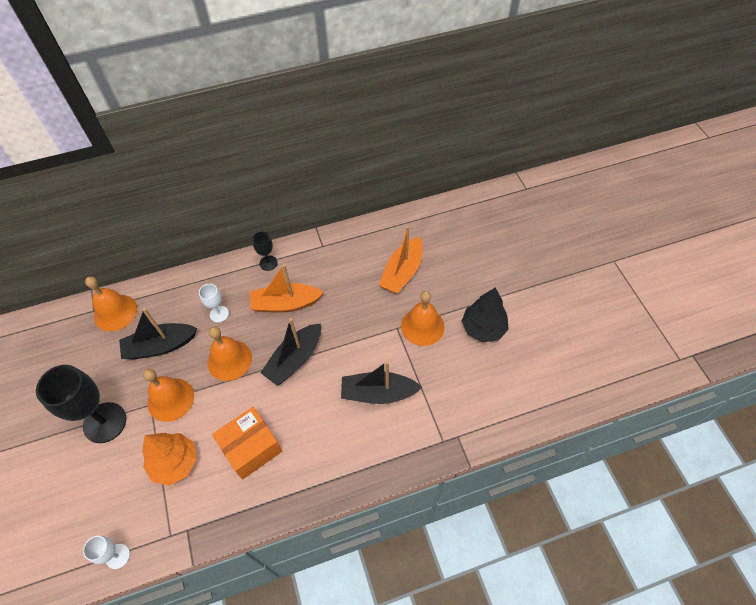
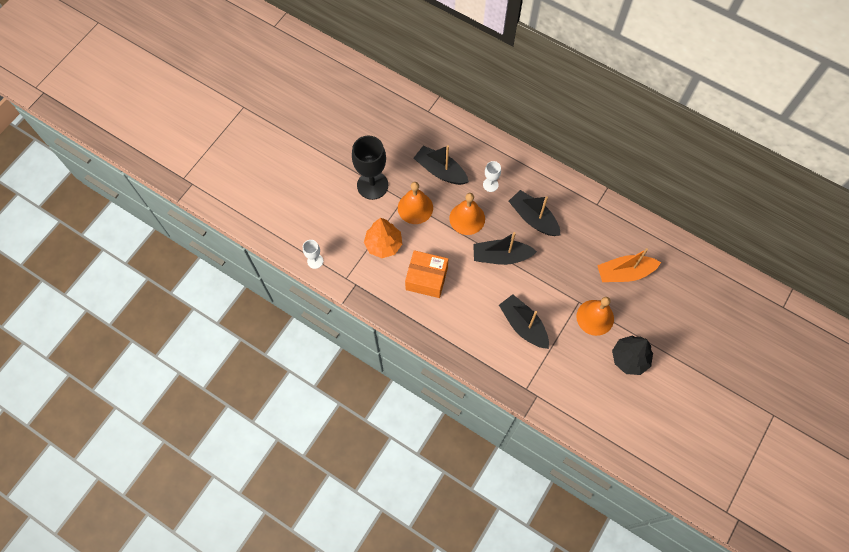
camera: 50 degrees right, 10 degrees up
orange bell [85,277,137,331] -> none
orange boat [250,264,324,312] -> black boat [509,190,561,236]
black goblet [252,232,278,271] -> none

